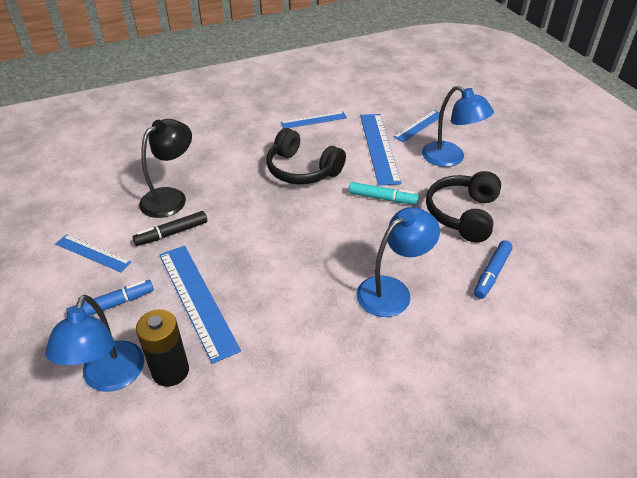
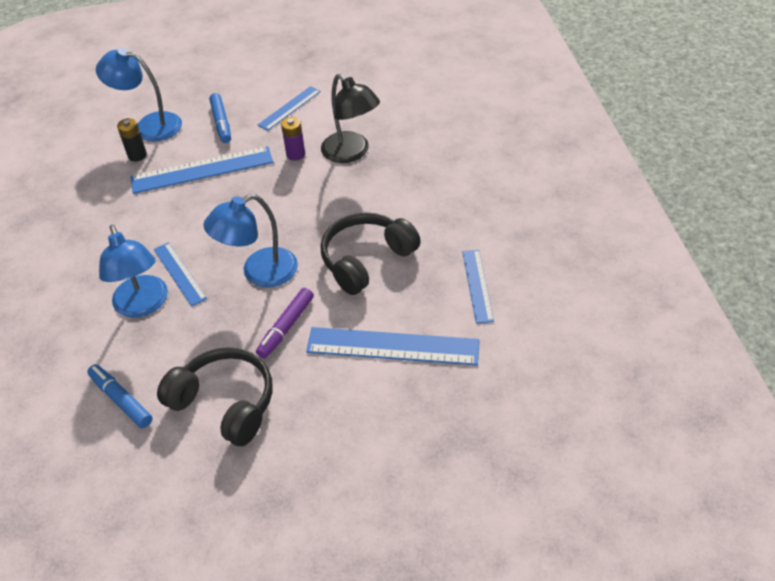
camera: 105 degrees right, 5 degrees up
black marker [133,211,207,246] -> purple battery [281,117,305,161]
black battery [136,309,189,387] -> black battery [117,118,147,161], size x0.65
turquoise marker [348,182,419,204] -> purple marker [256,288,314,359]
blue ruler [394,110,444,142] -> blue ruler moved to [154,242,207,306]
blue lamp [422,86,494,167] -> blue lamp moved to [203,194,298,288]

